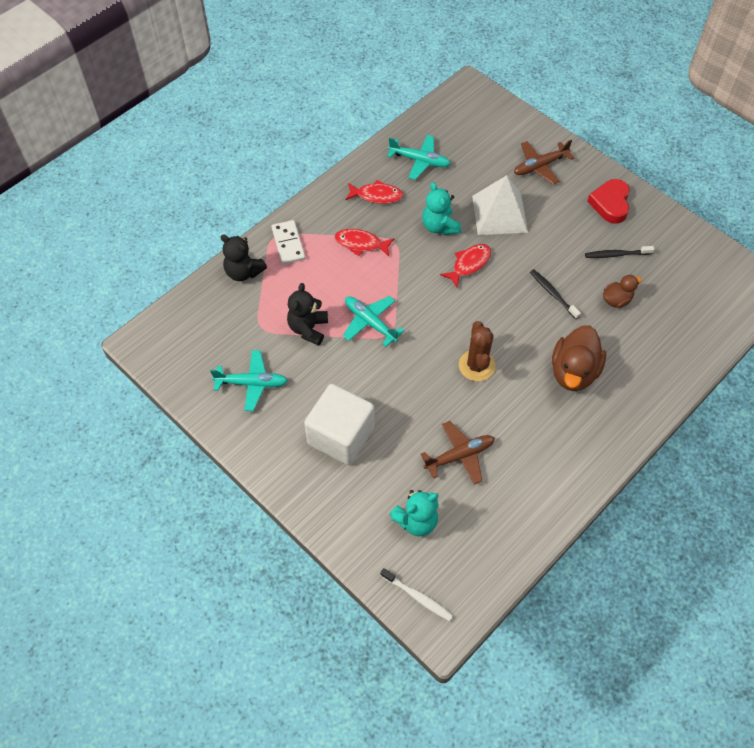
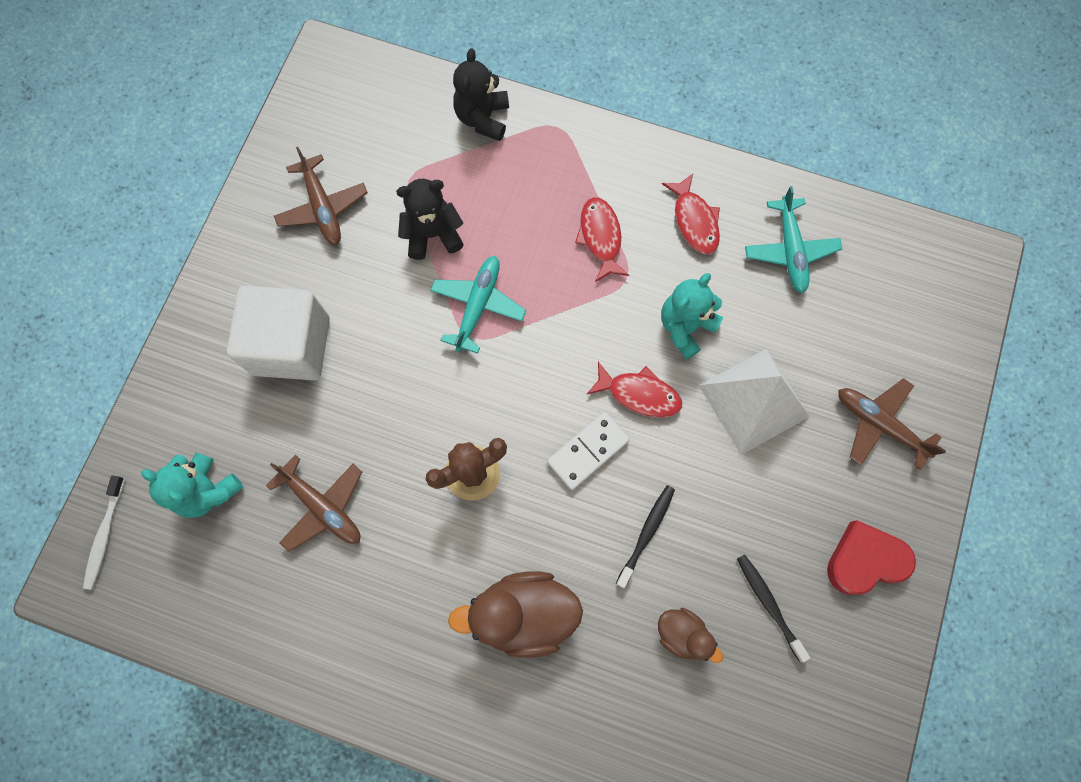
camera: 65 degrees right, 15 degrees up
turquoise plane [210,350,288,411] -> brown plane [274,147,368,245]
white domino [271,220,305,265] -> white domino moved to [547,412,630,490]

